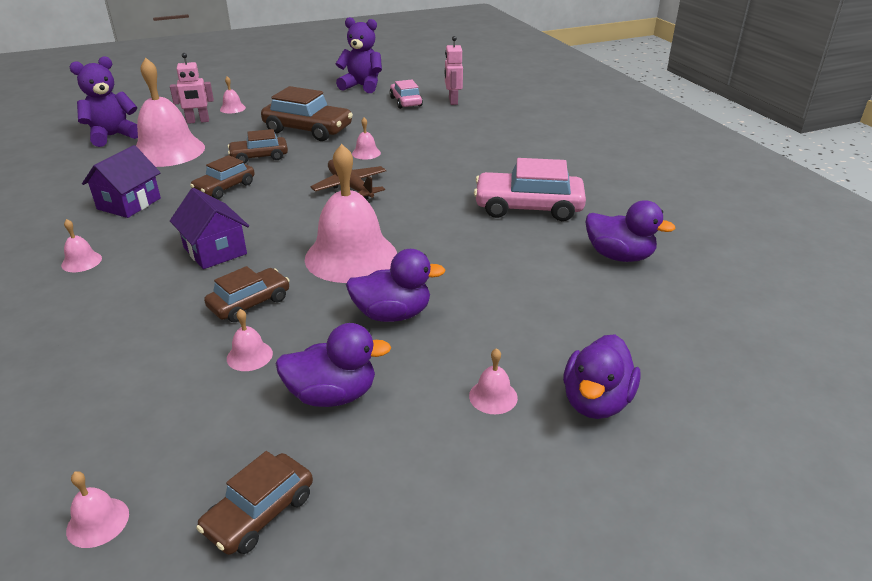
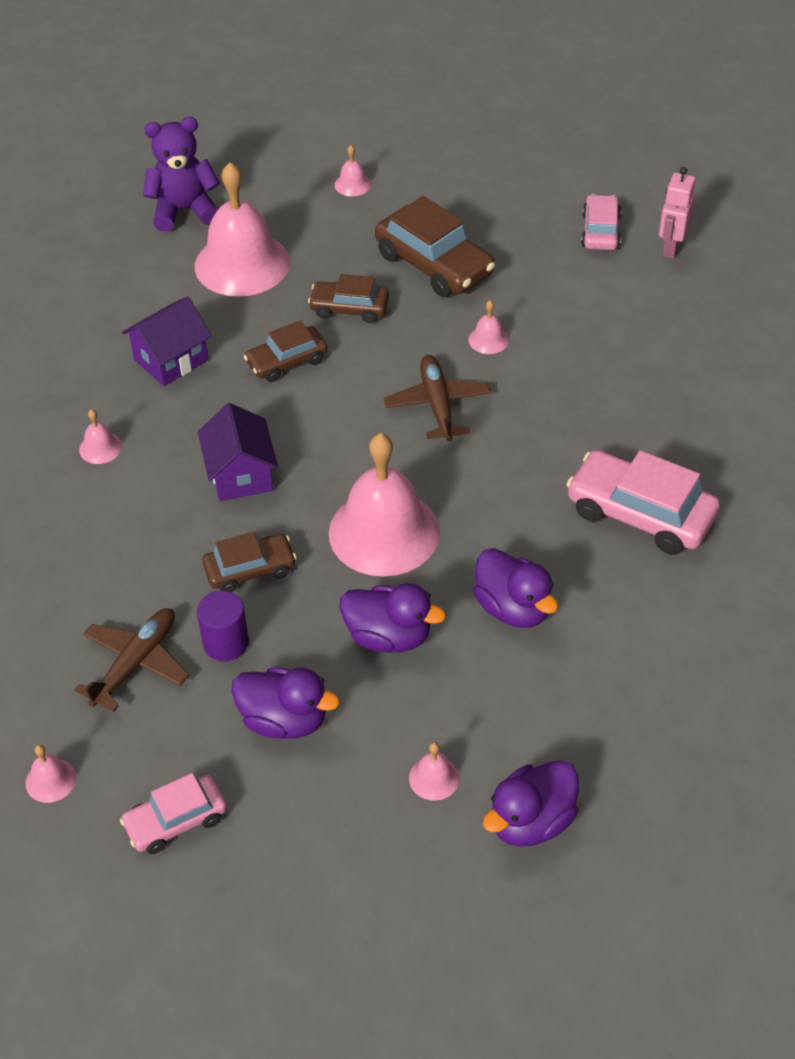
camera: 25 degrees right, 15 degrees up
pink robot [170,53,214,124] -> none
brown car [196,451,313,555] -> pink car [120,773,227,854]
pink bell [227,309,273,371] -> purple cylinder [197,591,249,661]
purple teddy bear [336,17,382,93] -> none
purple duck [585,200,676,262] -> purple duck moved to [473,548,558,628]
none -> brown plane [74,608,189,712]

